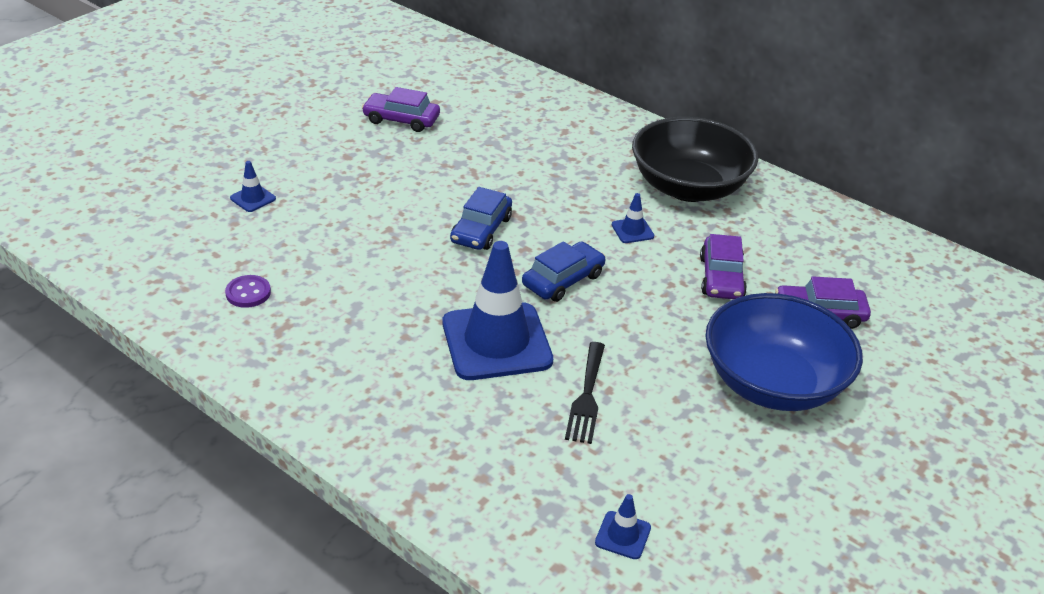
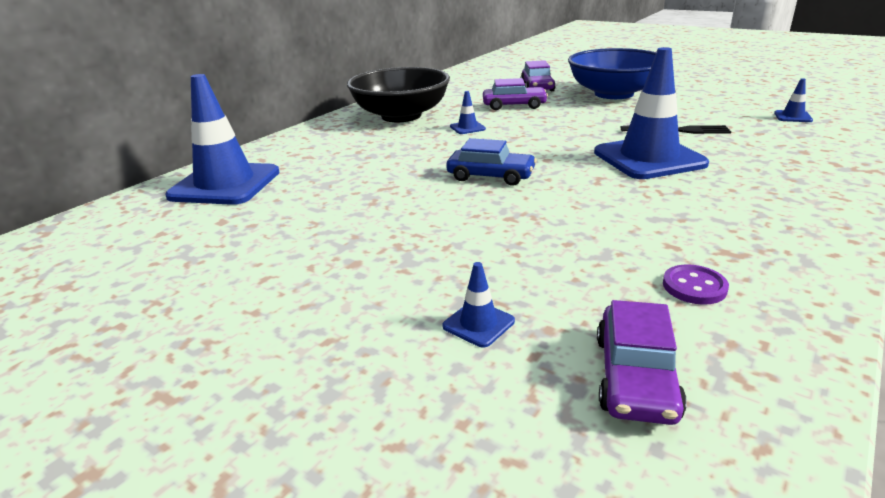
camera: 90 degrees left, 10 degrees down
purple car [362,87,440,132] -> purple car moved to [597,300,687,425]
blue car [522,241,606,302] -> none
none -> blue traffic cone [165,74,280,205]

